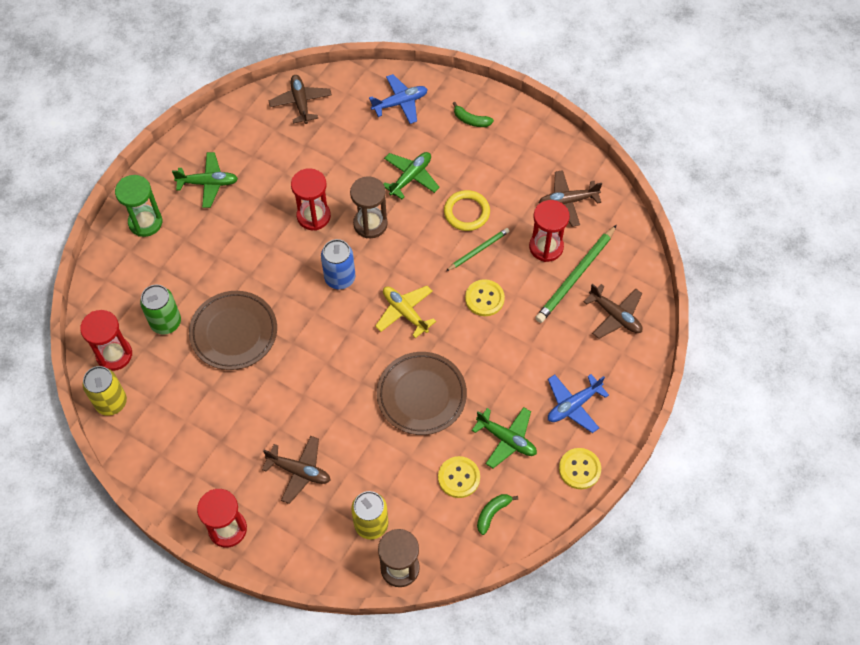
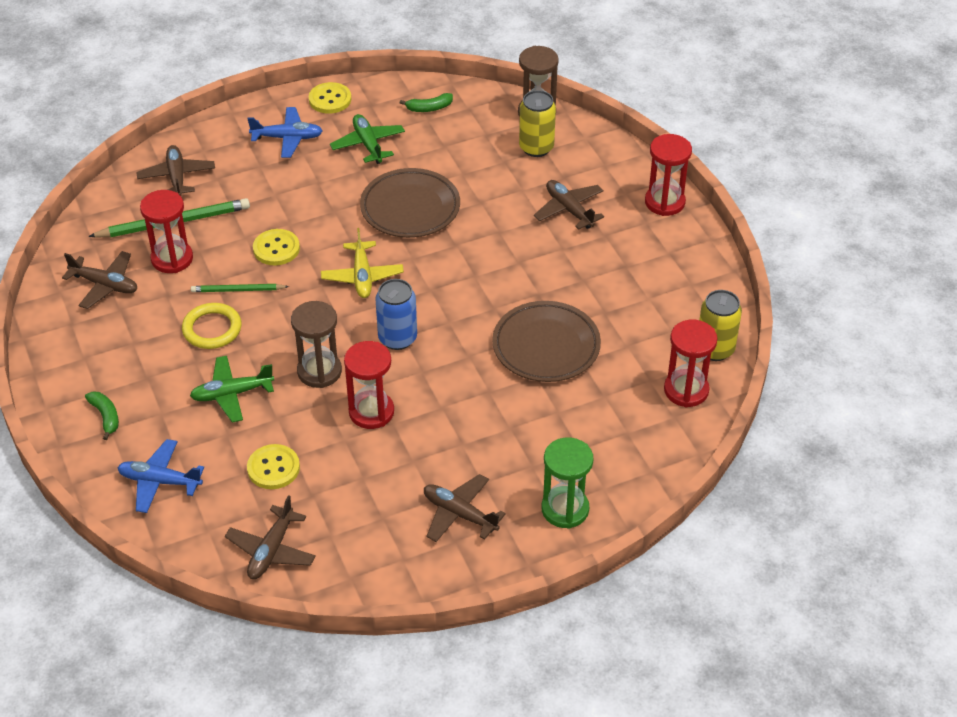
camera: 145 degrees left, 15 degrees down
green can [140,284,181,335] -> none
green plane [172,152,238,208] -> brown plane [424,474,506,542]
yellow button [438,456,480,498] -> yellow button moved to [247,444,300,489]

